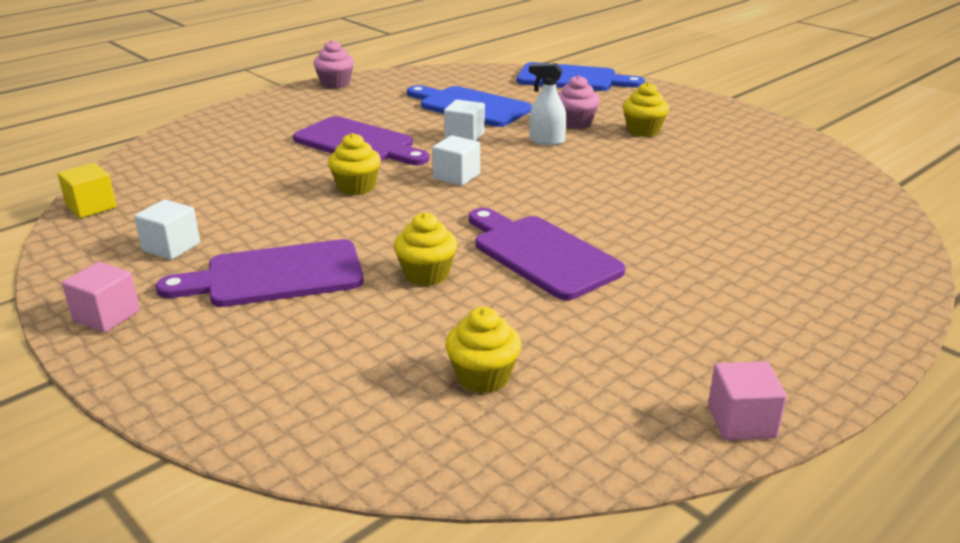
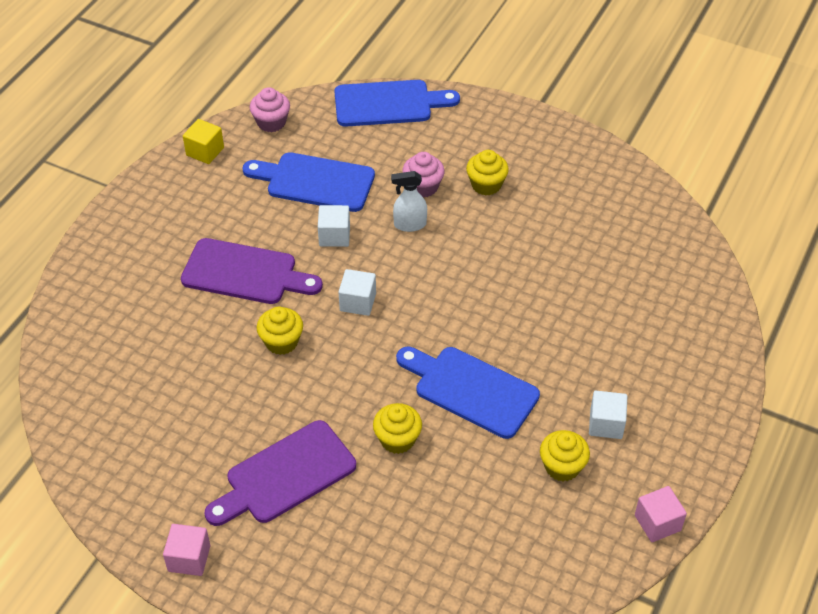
camera: 20 degrees left, 20 degrees up
yellow cube [58,163,116,218] -> yellow cube moved to [183,119,224,164]
white cube [134,200,200,260] -> white cube moved to [589,391,627,439]
pink cupcake [313,40,354,89] -> pink cupcake moved to [250,87,290,132]
yellow cupcake [445,307,521,393] -> yellow cupcake moved to [540,430,590,481]
purple cutting board [469,208,625,300] -> blue cutting board [396,347,540,439]

